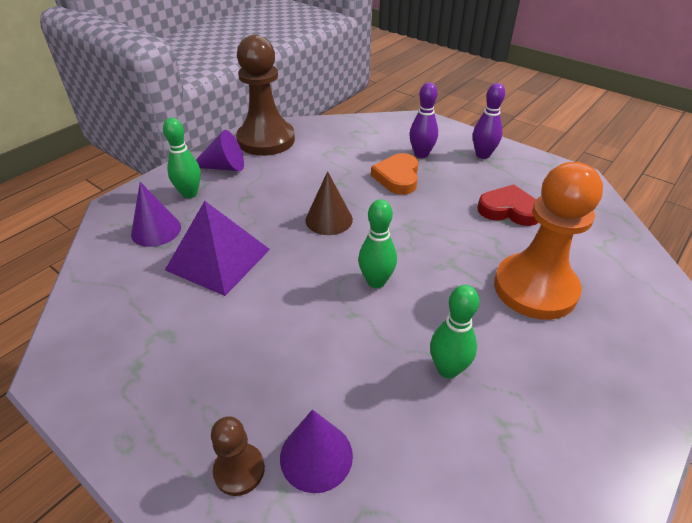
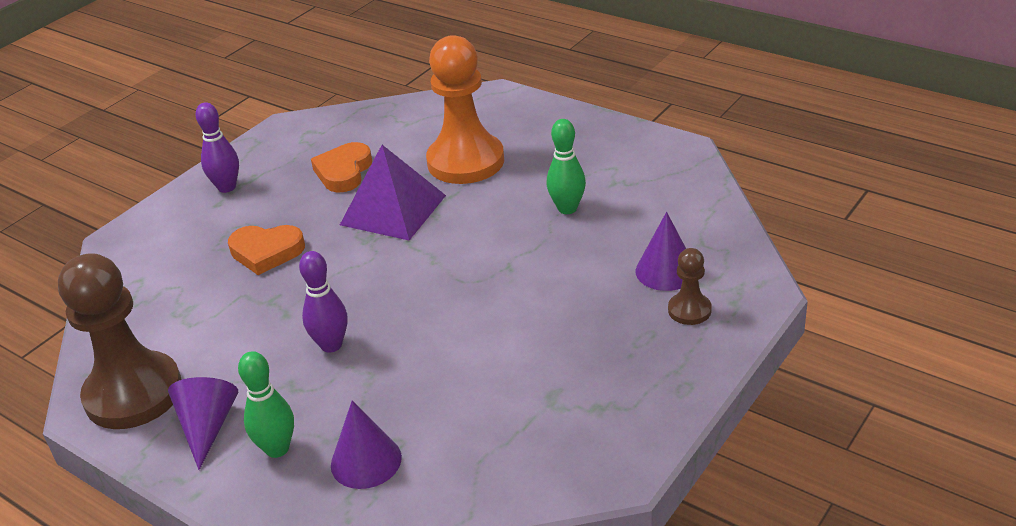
camera: 90 degrees left, 5 degrees down
purple pyramid [165,201,270,296] -> purple pyramid moved to [340,145,446,240]
brown cone [305,171,353,235] -> none
green bowling pin [358,199,397,288] -> none
purple bowling pin [410,82,438,158] -> purple bowling pin moved to [299,251,348,353]
red heart [477,184,539,226] -> orange heart [311,142,372,192]

